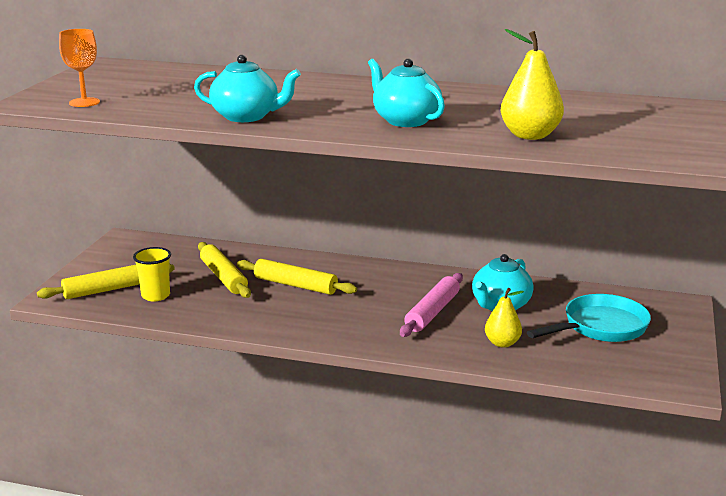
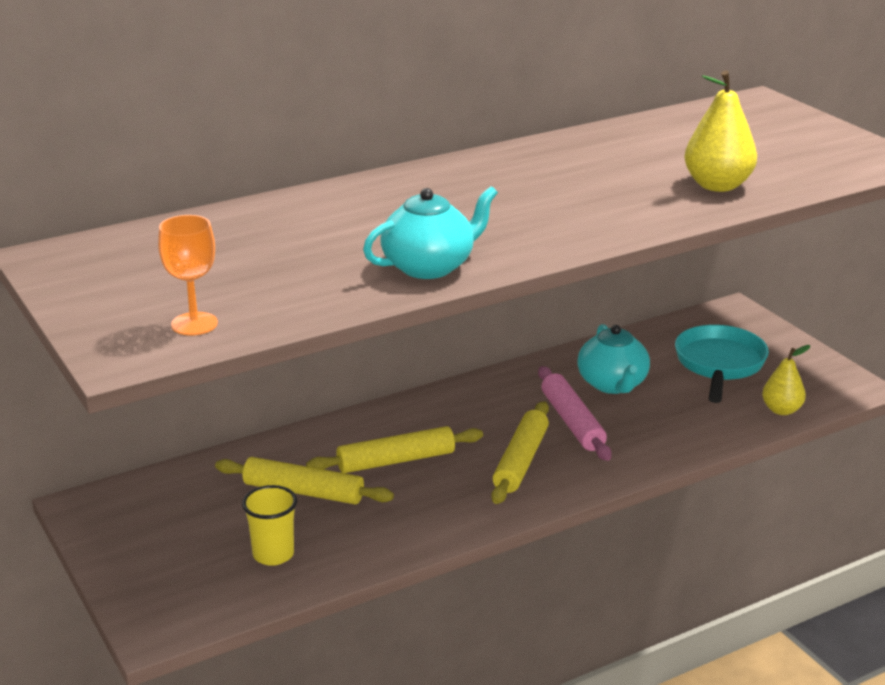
camera: 45 degrees left, 5 degrees up
yellow rolling pin [37,264,175,299] -> yellow rolling pin moved to [491,401,549,504]
turquoise teapot [368,59,445,127] -> none
yellow pear [485,288,524,348] -> yellow pear moved to [762,345,810,415]

